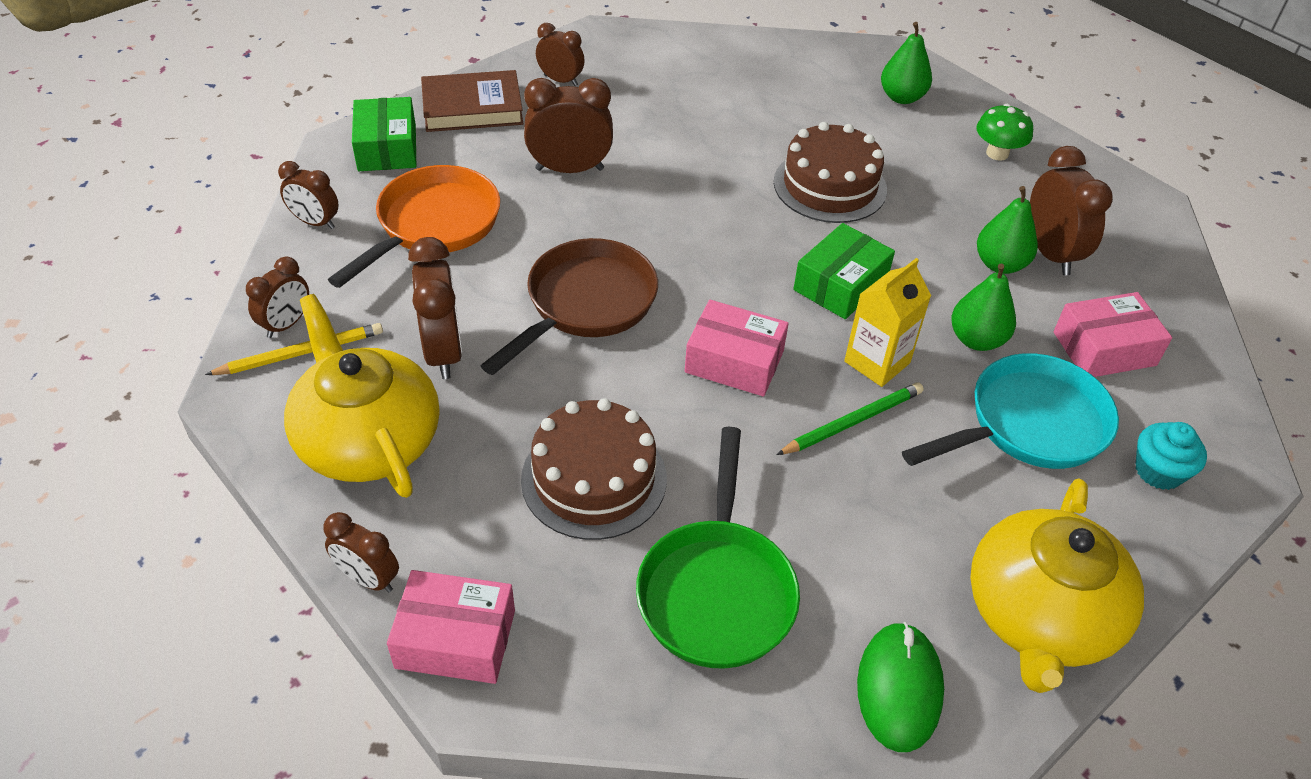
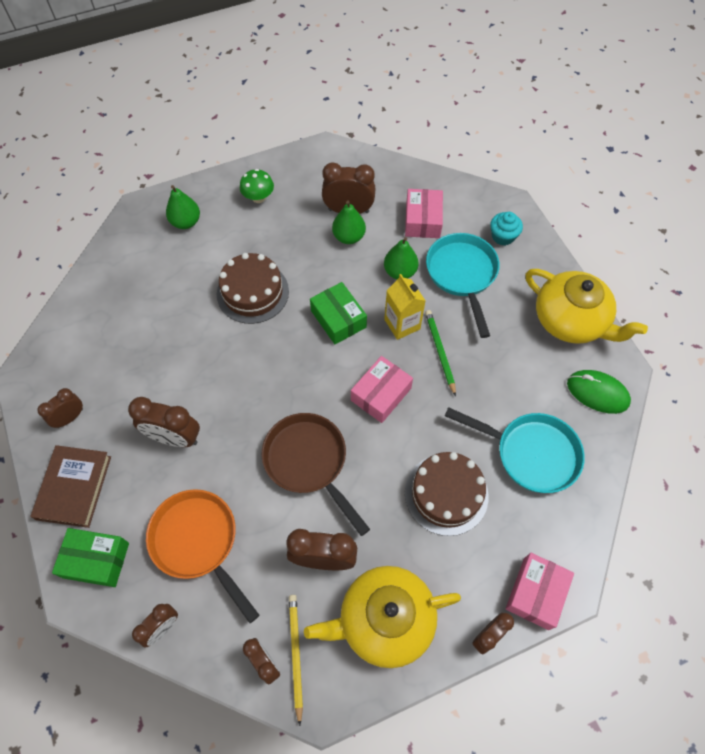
camera: 70 degrees left, 15 degrees up
brown clock [524,78,613,173] -> brown clock turned 90 degrees counterclockwise [128,397,200,447]
green pan [636,427,800,669] -> turquoise pan [445,407,585,493]

